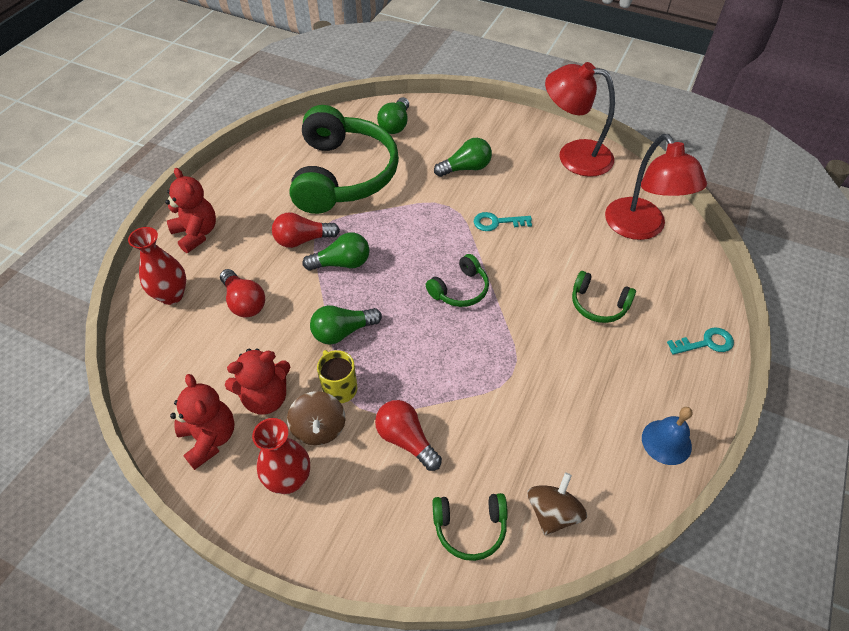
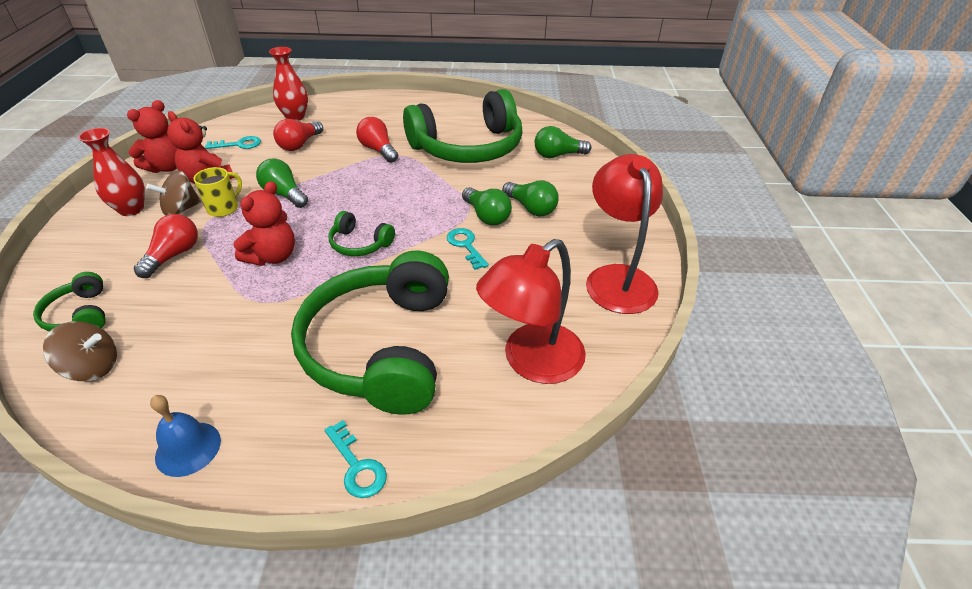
camera: 65 degrees right, 10 degrees down
red teddy bear [165,168,216,253] -> red teddy bear moved to [233,181,295,266]
green light bulb [303,232,369,271] -> green light bulb moved to [462,187,512,225]
green headphones [572,271,636,323] -> green headphones [291,250,449,415], size x2.30
none -> turquoise key [205,136,261,149]

